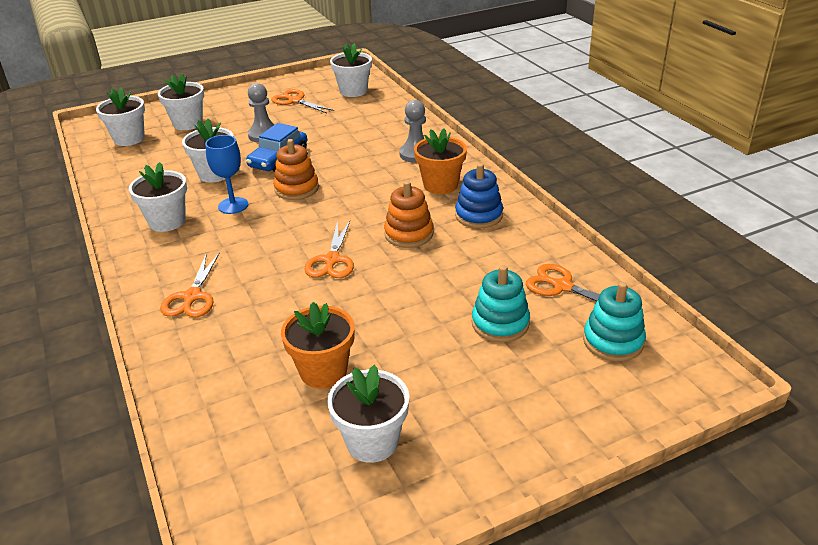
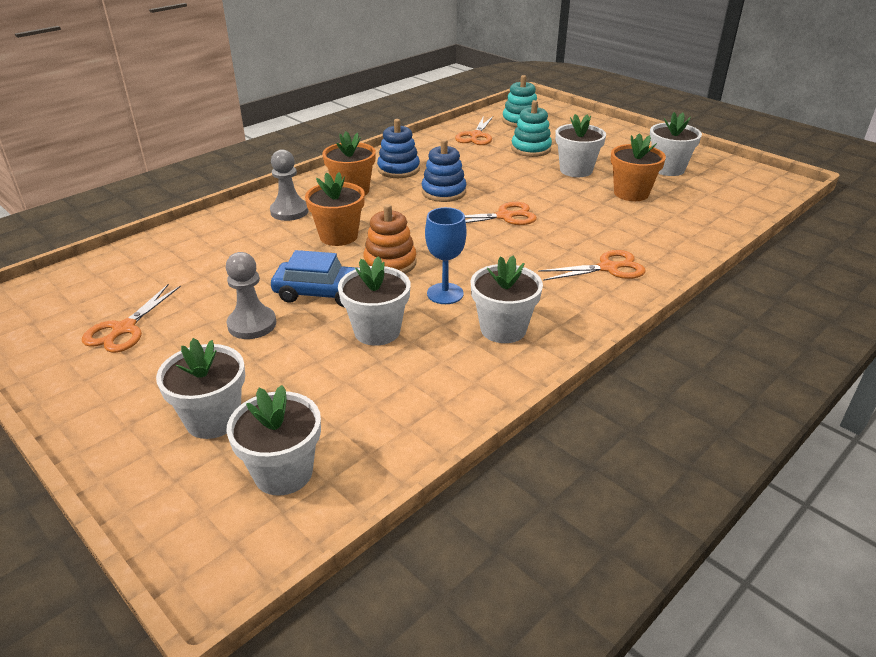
camera: 110 degrees left, 0 degrees up
white flower pot [330,43,372,97] -> white flower pot moved to [555,114,606,177]
orange stacking toy [384,181,434,248] -> blue stacking toy [422,139,466,202]
none -> orange flower pot [305,172,365,246]

